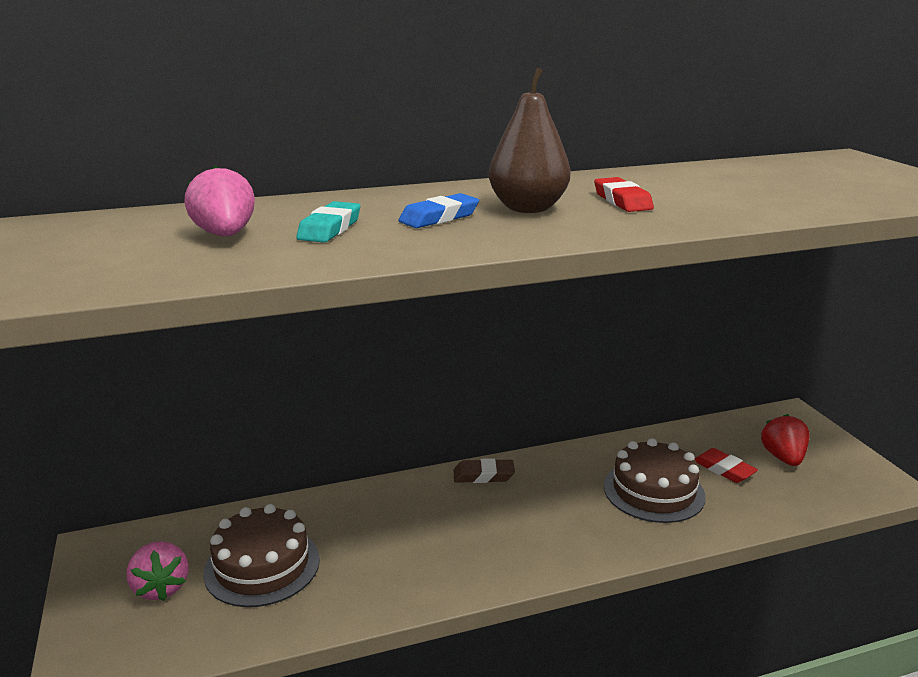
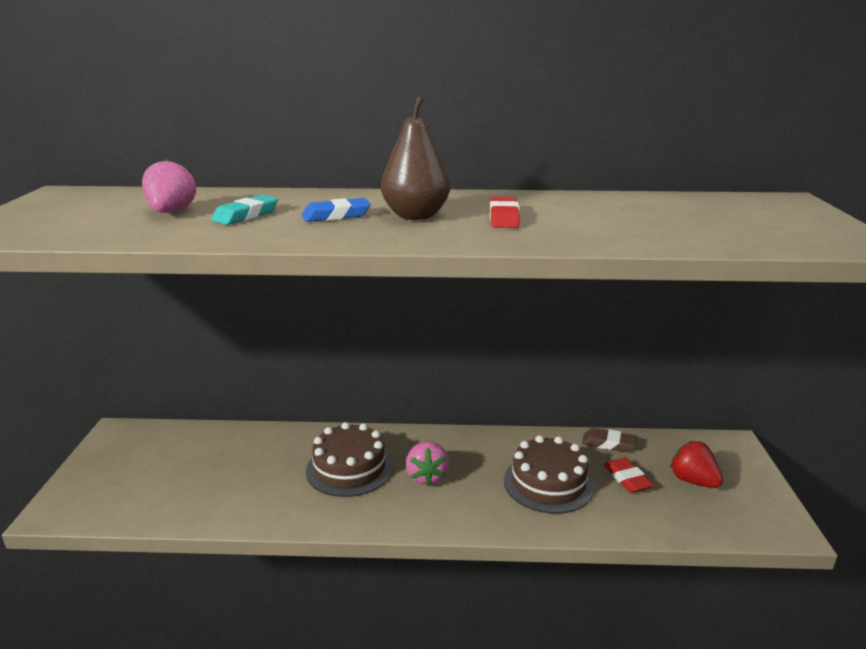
camera: 20 degrees right, 0 degrees up
pink strawberry [127,541,189,601] -> pink strawberry moved to [405,441,450,486]
brown cake [203,504,320,607] -> brown cake moved to [306,422,393,497]
brown eraser [454,458,515,483] -> brown eraser moved to [582,428,637,452]
red strawberry [761,414,810,466] -> red strawberry turned 60 degrees counterclockwise [670,441,723,488]

